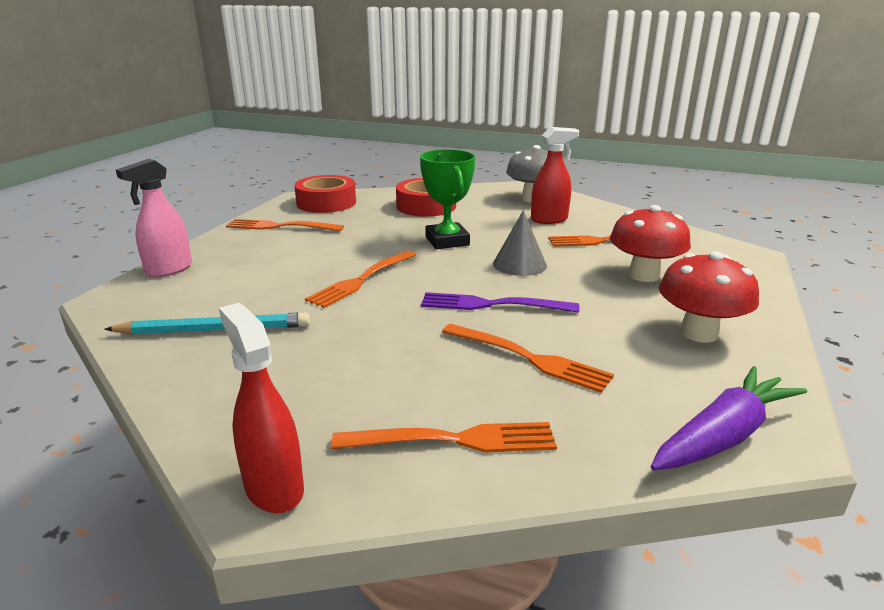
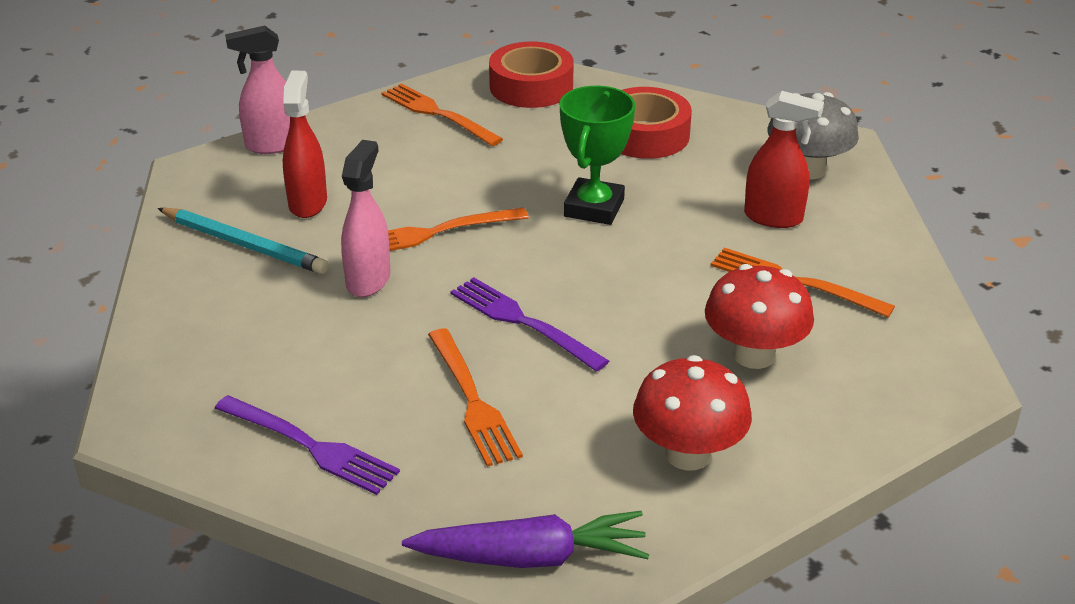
camera: 35 degrees right, 10 degrees up
red spray bottle [219,303,304,513] -> red spray bottle moved to [283,71,327,218]
orange fork [331,422,557,453] -> purple fork [214,395,400,495]
grey cone [493,210,547,276] -> none
none -> pink spray bottle [341,140,391,297]

